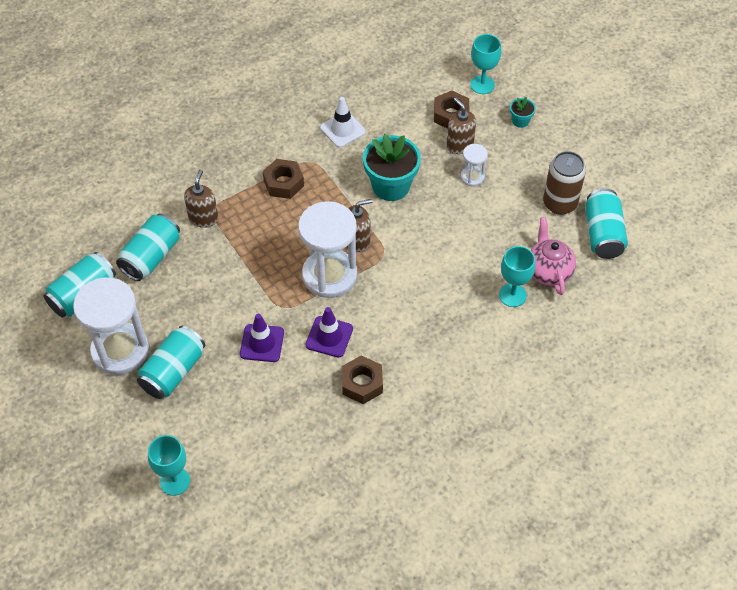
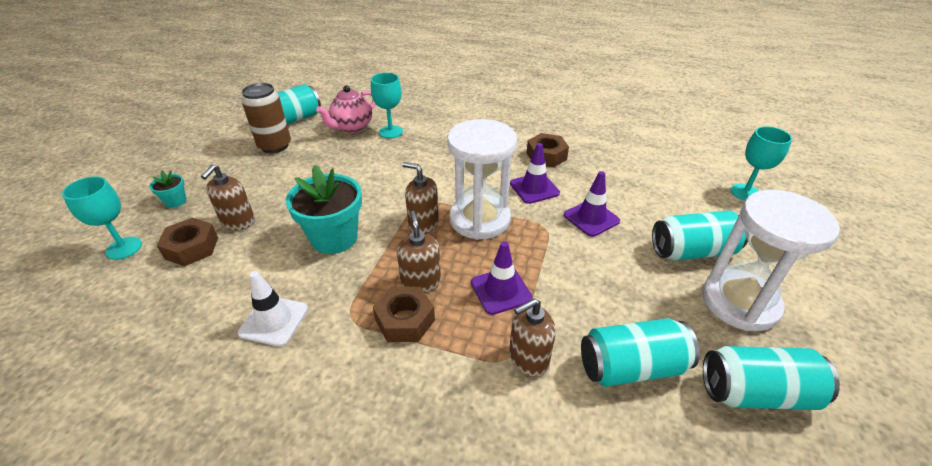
camera: 130 degrees left, 15 degrees down
white hourglass [461,144,488,186] -> none
none -> brown soap dispenser [397,211,441,293]
none -> purple traffic cone [471,241,533,315]

